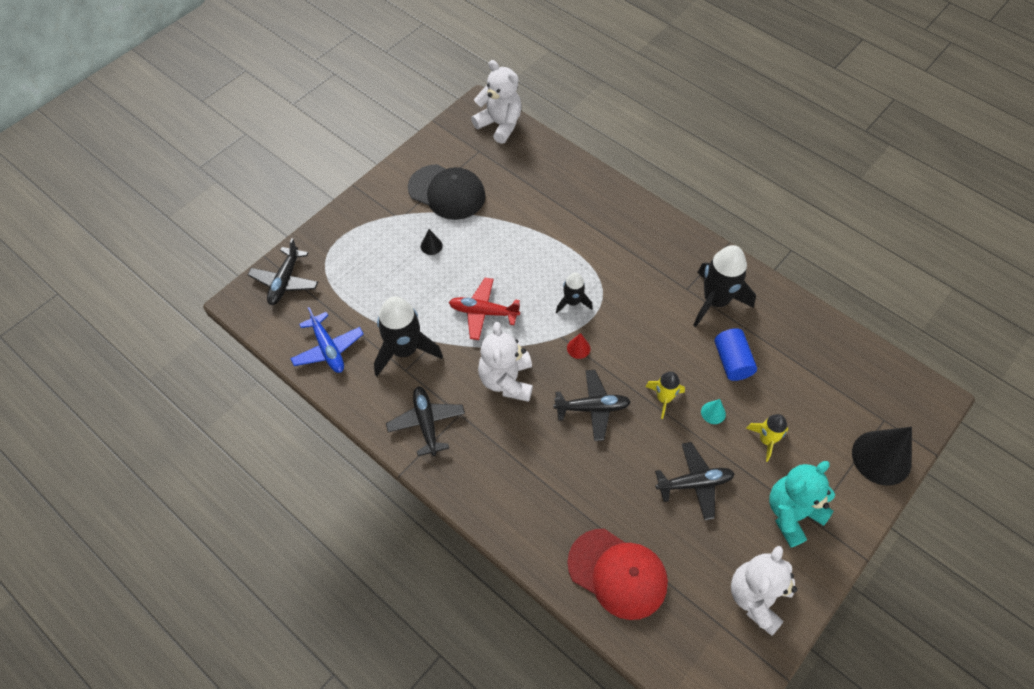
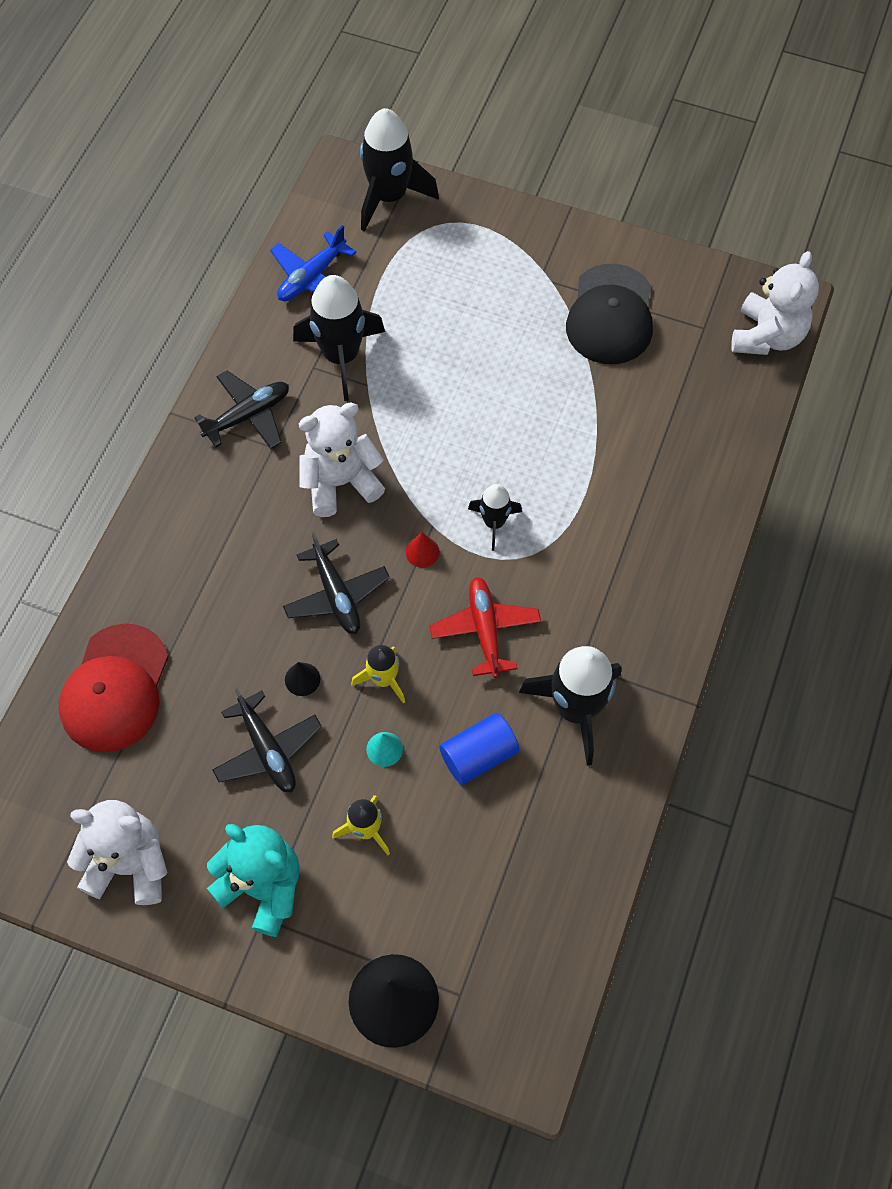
camera: 70 degrees right, 5 degrees up
black plane [248,238,318,305] -> black rocket [360,108,439,232]
black cone [421,229,443,255] -> black cone moved to [285,662,320,696]
red plane [449,278,520,340] -> red plane moved to [430,577,541,678]

